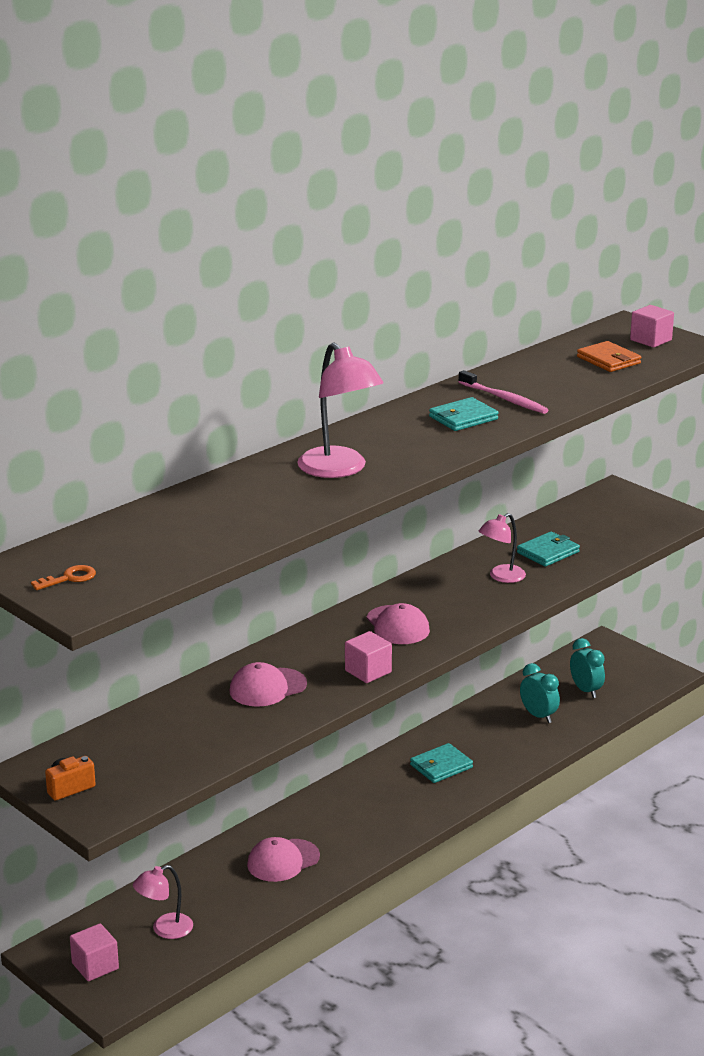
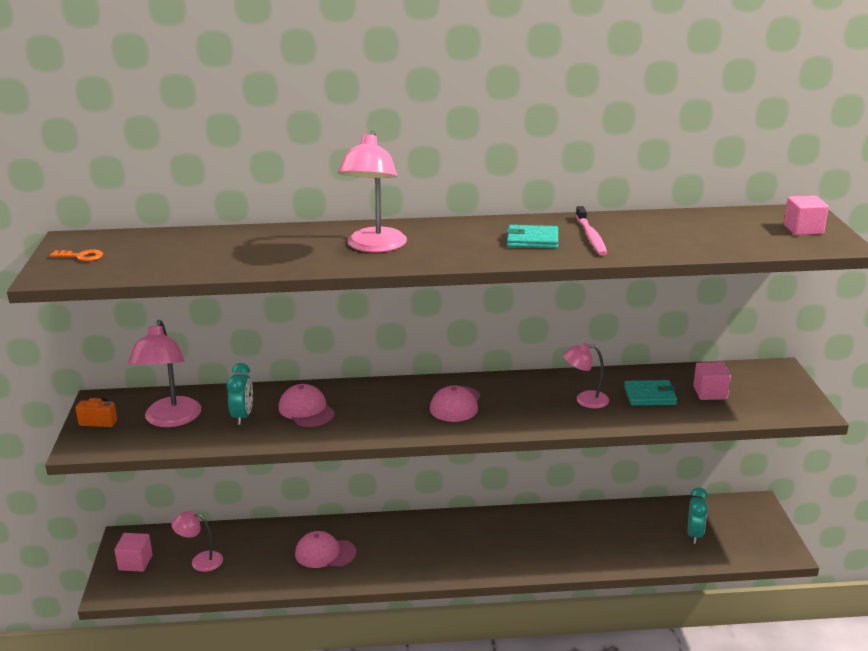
camera: 40 degrees right, 0 degrees up
pink cap [229,662,307,707] -> pink cap turned 45 degrees clockwise [279,384,335,427]
pink cube [345,631,392,683] -> pink cube moved to [693,362,731,400]
turquoise wallet [410,743,473,783] -> none
turquoise clock [520,663,560,723] -> turquoise clock moved to [226,363,253,425]
orange wallet [577,341,641,372] -> none
none -> pink lamp [128,320,201,427]

